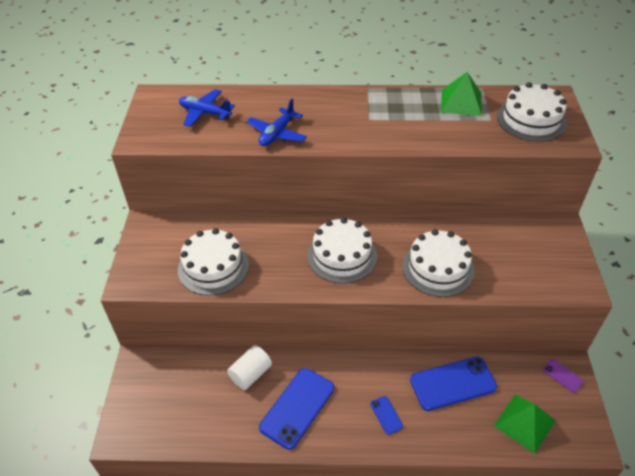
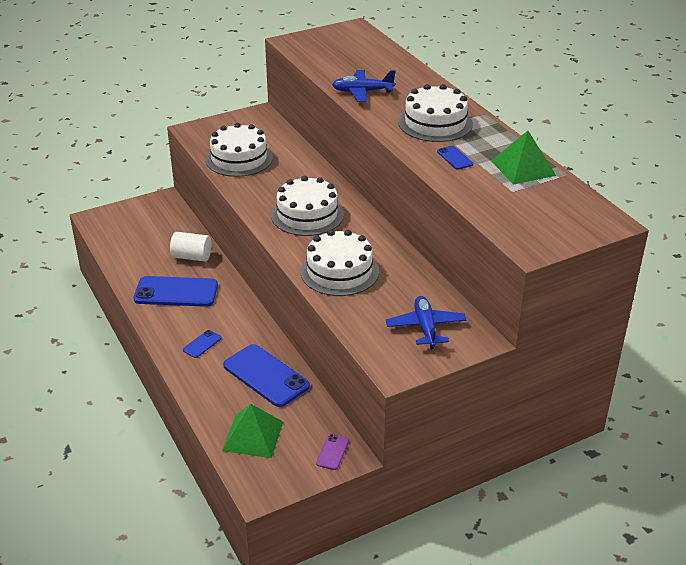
camera: 60 degrees right, 10 degrees down
blue plane [179,89,235,127] -> blue plane moved to [386,296,466,349]
white cake [497,82,567,142] -> white cake moved to [398,84,473,142]
none -> blue phone [437,146,473,170]

